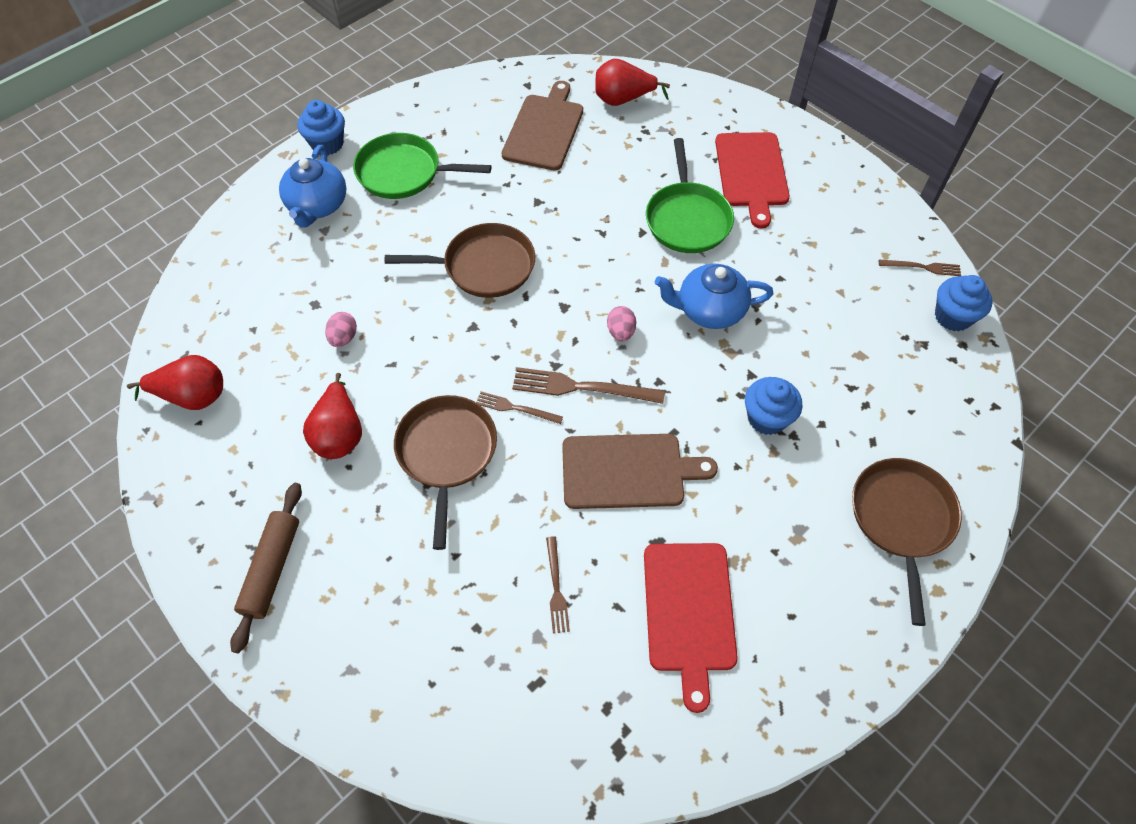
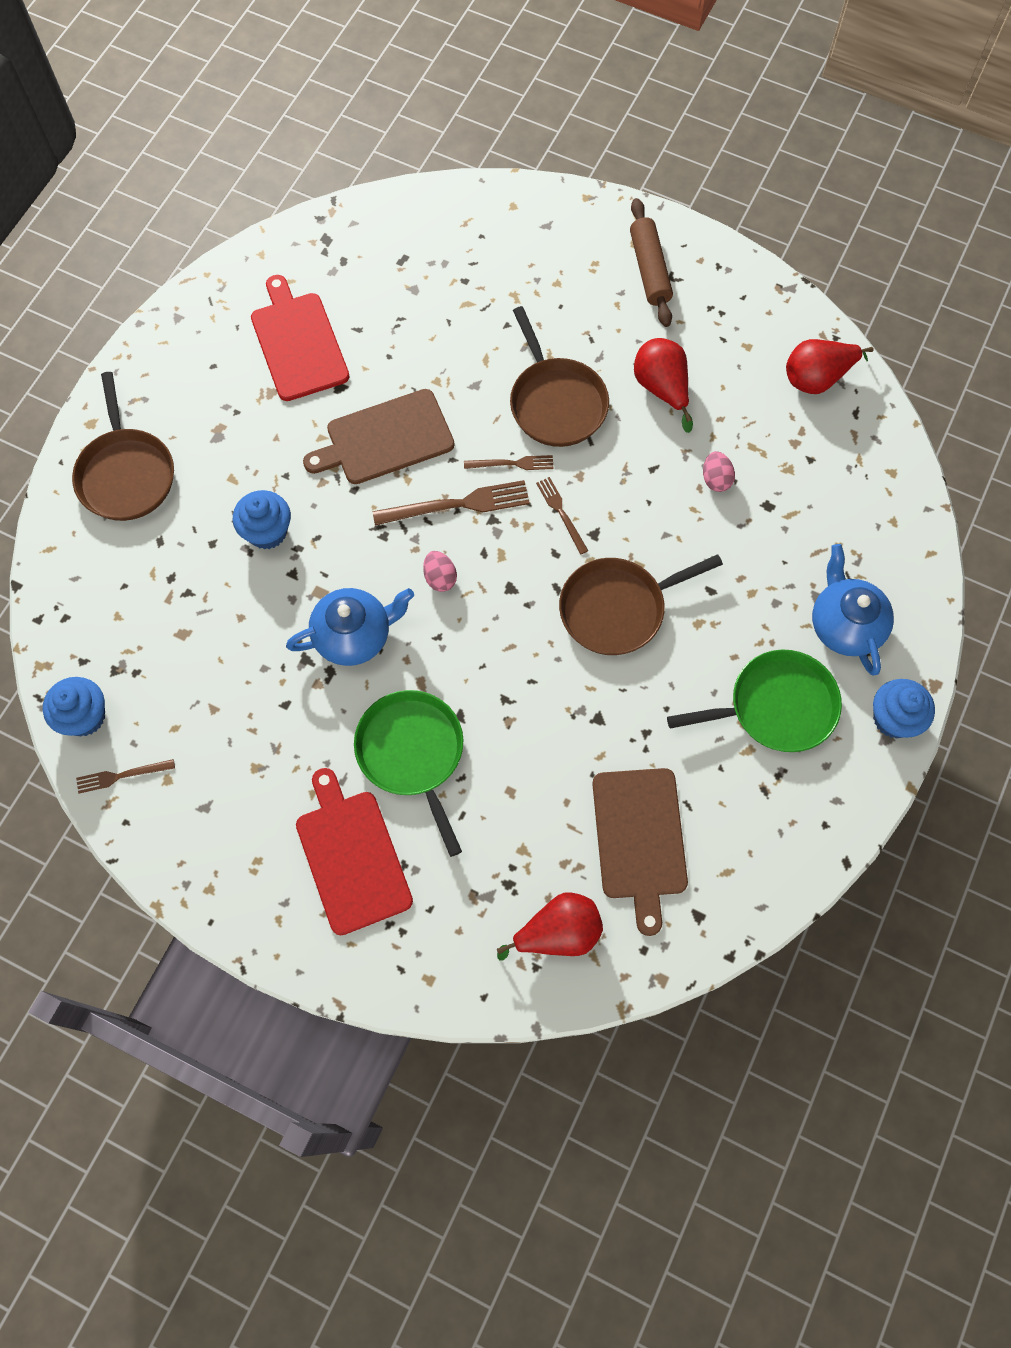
camera: 160 degrees right, 10 degrees up
brown fork [546,536,570,633] -> brown fork moved to [536,477,588,555]

